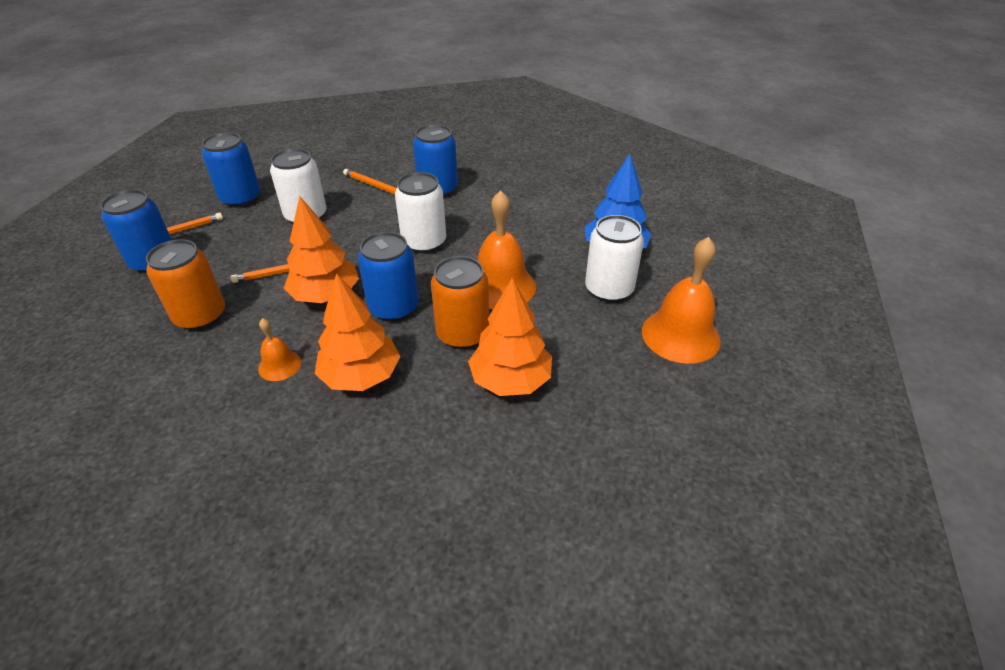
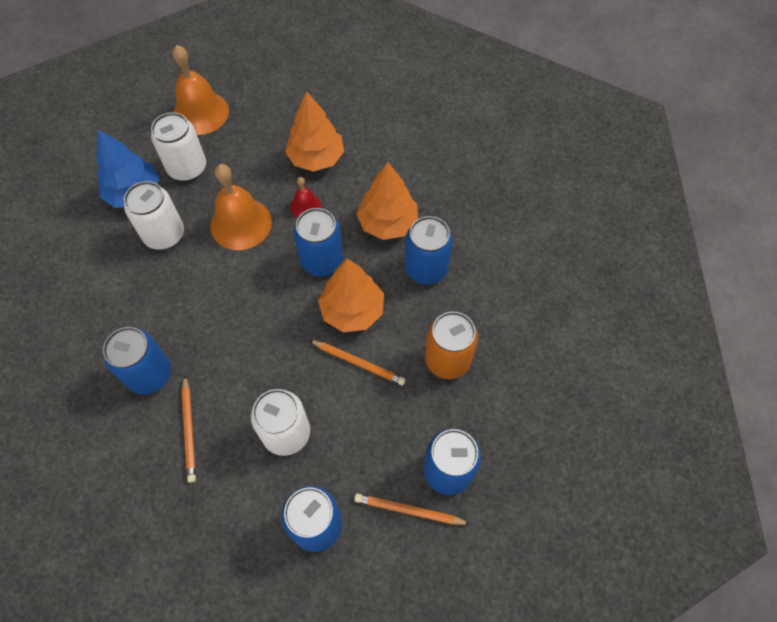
camera: 135 degrees left, 20 degrees up
orange bell [258,318,301,381] -> blue can [405,216,453,285]
white can [395,172,446,253] -> white can moved to [124,181,184,250]
orange can [431,256,489,349] -> red bell [290,177,321,218]

